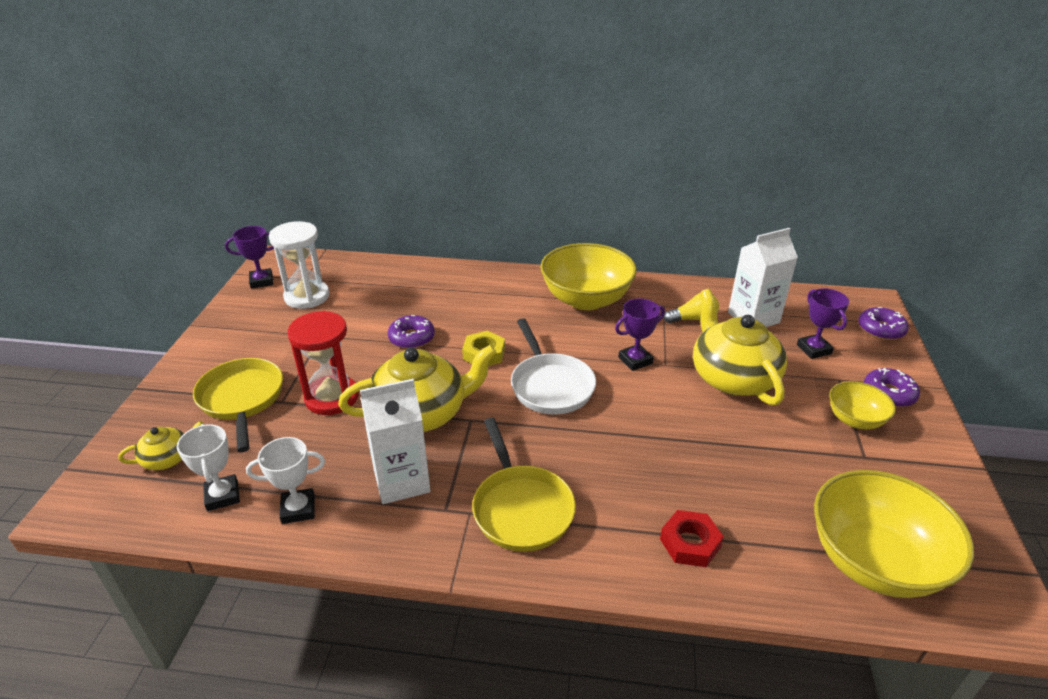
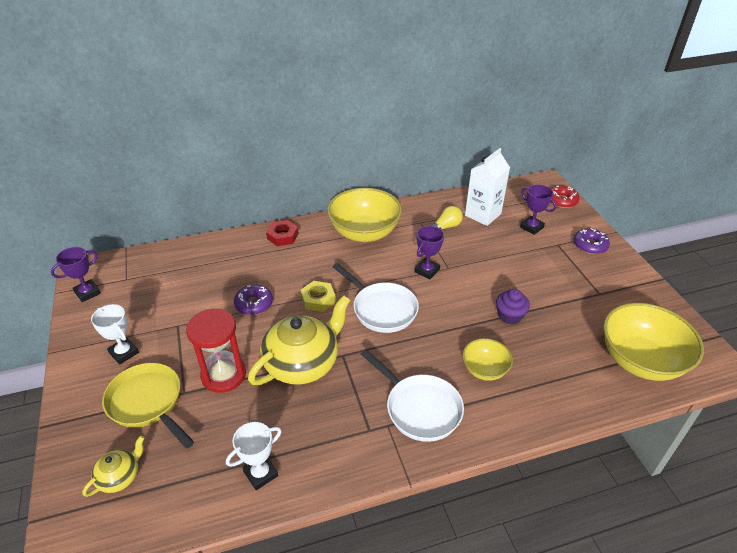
camera: 25 degrees left, 5 degrees up
white trophy [177,424,240,511] -> white trophy moved to [91,304,139,364]
white hourglass [269,221,329,309] -> none
white carton [360,379,430,504] -> none
yellow pan [472,418,576,552] -> white pan [361,349,464,442]
red nut [660,510,724,567] -> red nut moved to [266,220,299,246]
yellow teapot [693,289,787,405] -> none
yellow bowl [829,381,896,429] -> yellow bowl moved to [462,338,513,381]
purple donut [859,307,909,340] -> red donut [550,186,580,208]
none -> purple cupcake [496,289,530,324]

